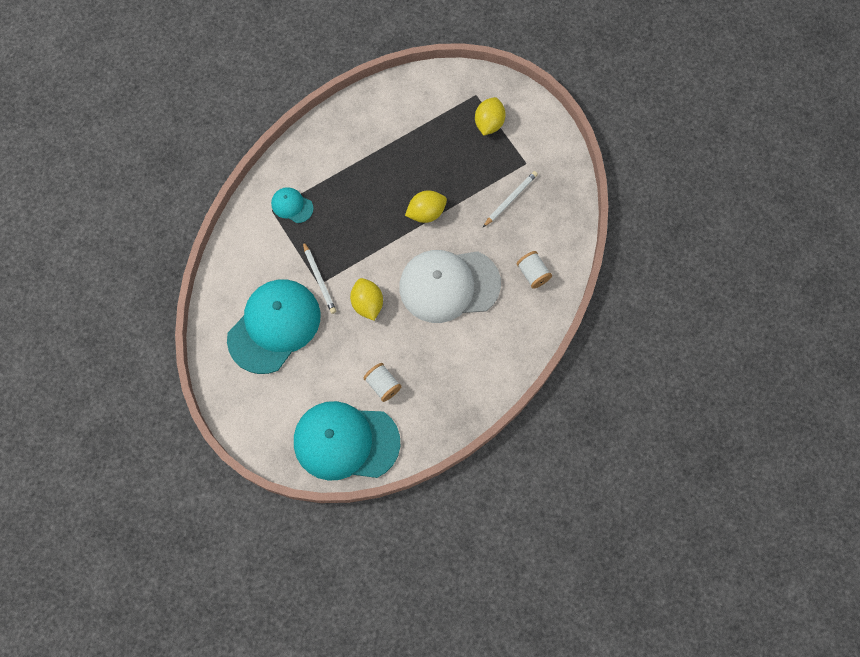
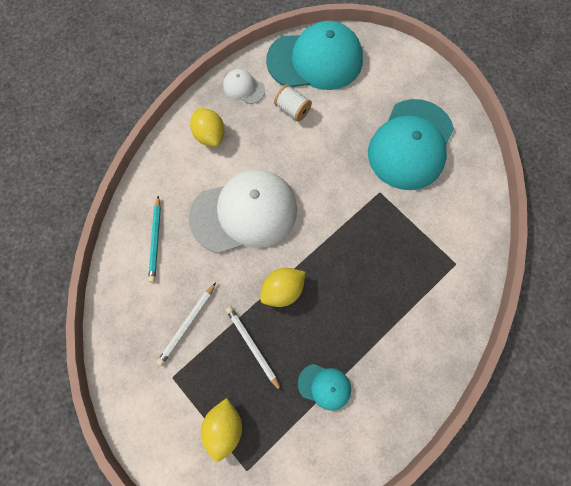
camera: 170 degrees right, 0 degrees up
turquoise cap [271,187,314,223] -> turquoise cap moved to [298,364,351,411]
white pencil [303,242,336,314] -> white pencil moved to [226,306,281,391]
yellow lemon [350,278,383,321] -> yellow lemon moved to [190,108,225,147]
white spool [517,251,552,289] -> turquoise pencil [148,196,161,282]
none -> white cap [223,69,265,104]

